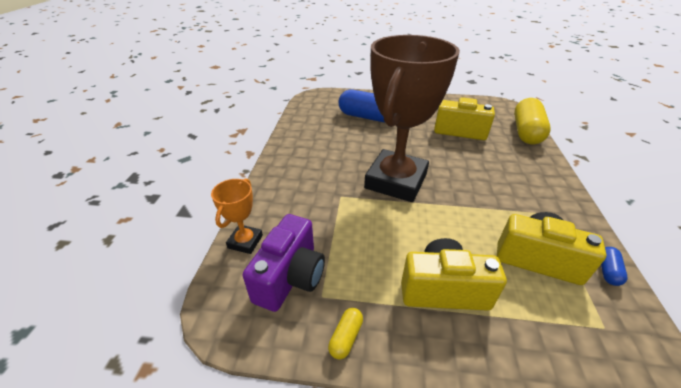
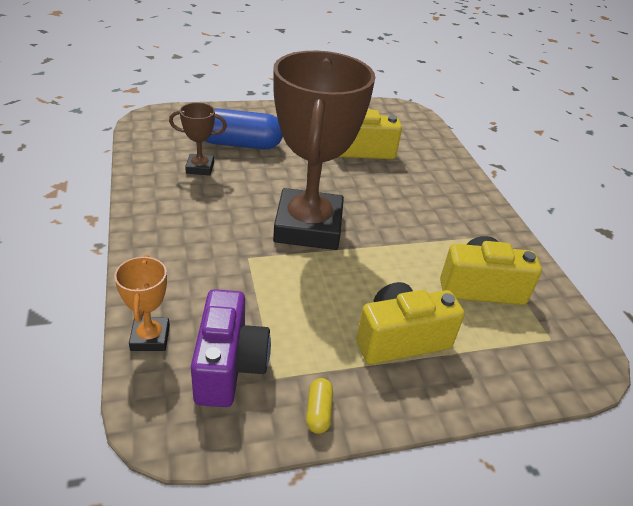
camera: 25 degrees left, 0 degrees up
yellow capsule [514,98,551,144] -> none
blue capsule [601,247,627,286] -> none
none -> brown trophy [169,102,227,176]

